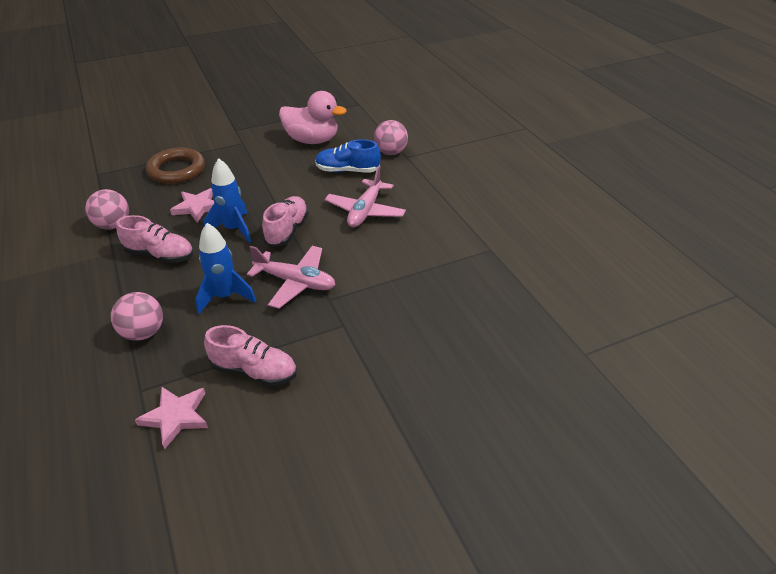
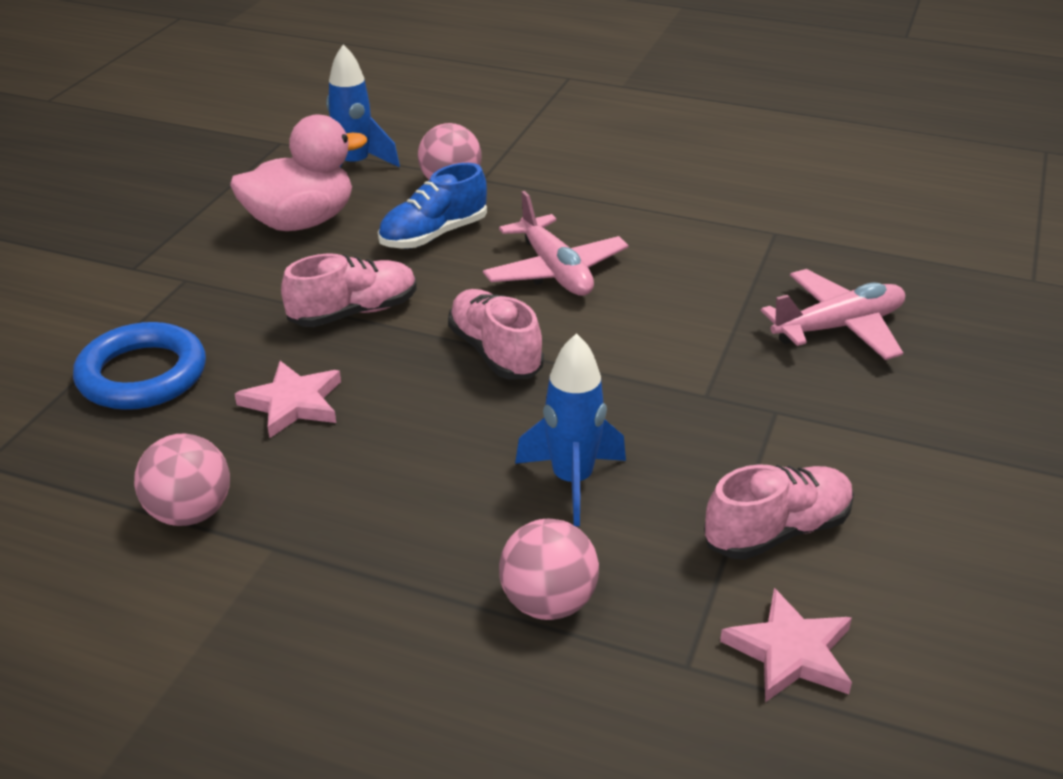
camera: 45 degrees left, 5 degrees down
pink shoe [116,215,193,263] -> pink shoe moved to [281,253,416,327]
brown ring [146,148,205,184] -> blue ring [73,322,206,410]
blue rocket [204,158,251,243] -> blue rocket moved to [326,44,400,167]
pink plane [247,246,336,309] -> pink plane moved to [761,269,905,360]

